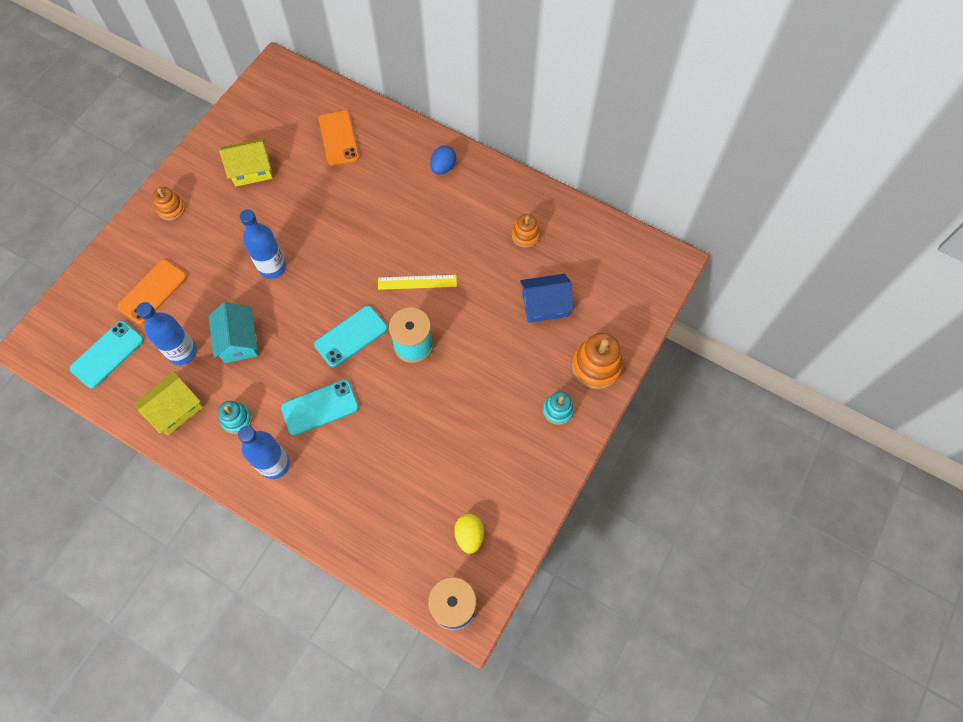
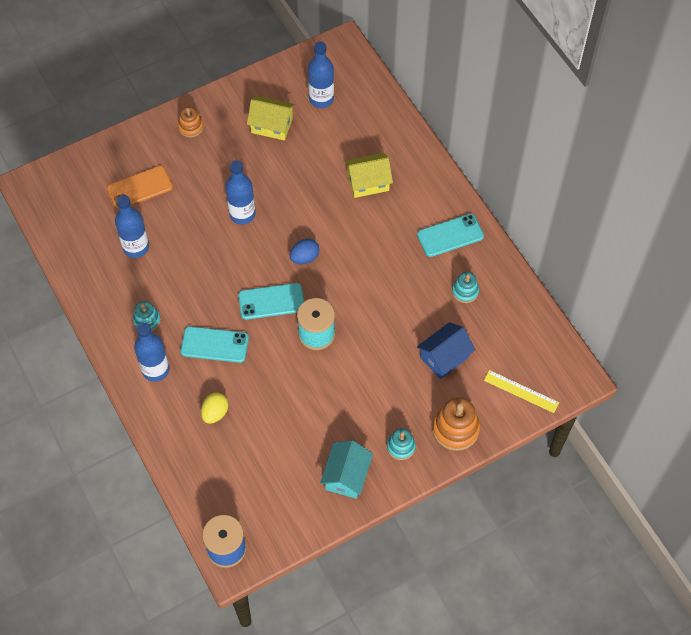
camera: 30 degrees right, 5 degrees down
turquoise phone [70,321,144,389] -> turquoise phone moved to [417,214,484,257]
yellow house [134,371,203,435] -> yellow house moved to [345,153,393,198]
turquoise house [209,302,258,363] -> turquoise house moved to [320,440,373,499]
orange phone [319,111,359,166] -> none
yellow ruler [378,275,457,290] -> yellow ruler moved to [484,370,559,413]
blue egg [430,146,456,175] -> blue egg moved to [290,239,319,264]
yellow egg [454,514,484,554] -> yellow egg moved to [201,392,228,424]
orange stacking toy [512,214,540,248] -> turquoise stacking toy [452,272,479,303]
blue house [520,274,574,323] -> blue house turned 60 degrees counterclockwise [417,322,476,379]
none -> blue bottle [308,41,334,108]

